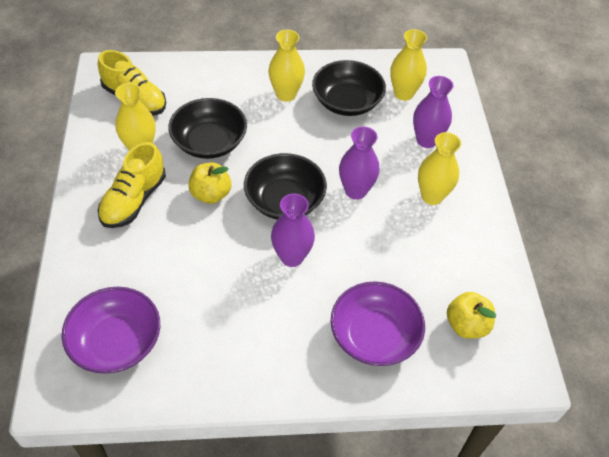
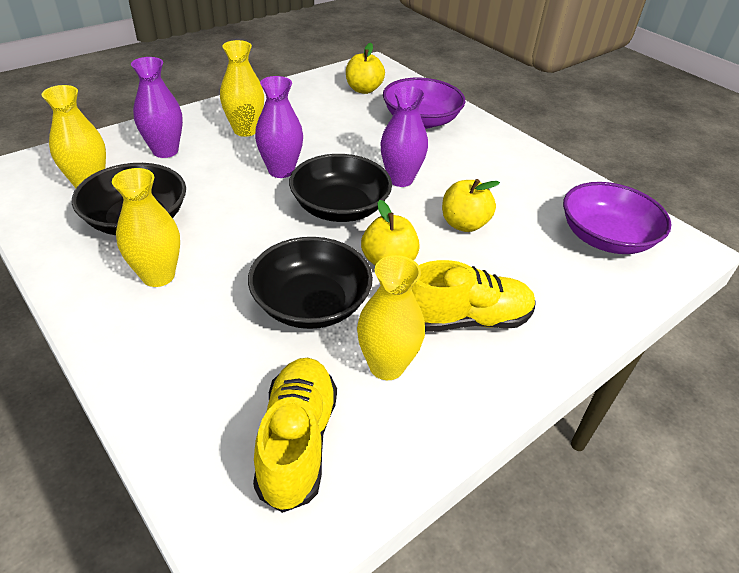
camera: 125 degrees left, 10 degrees down
none -> yellow apple [442,179,500,232]

